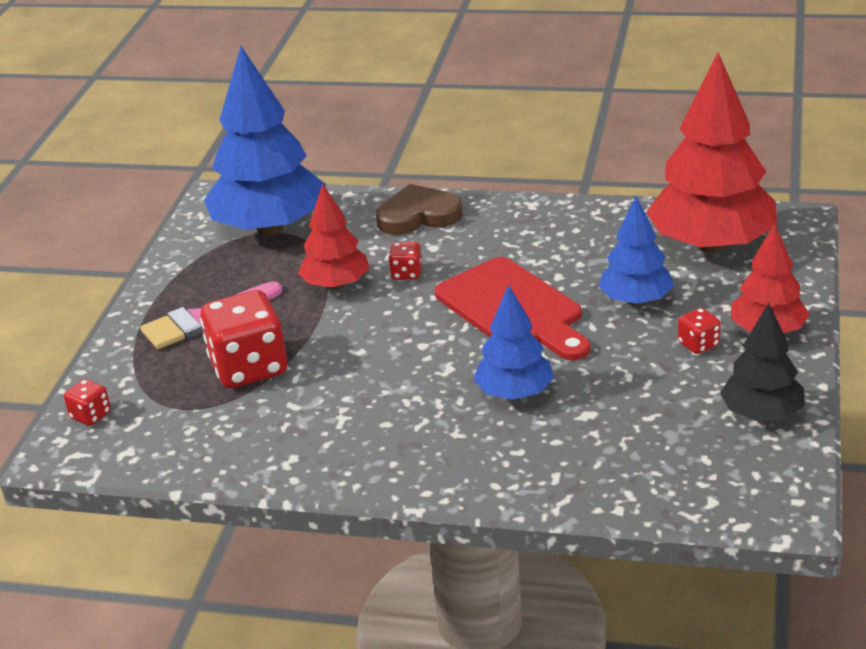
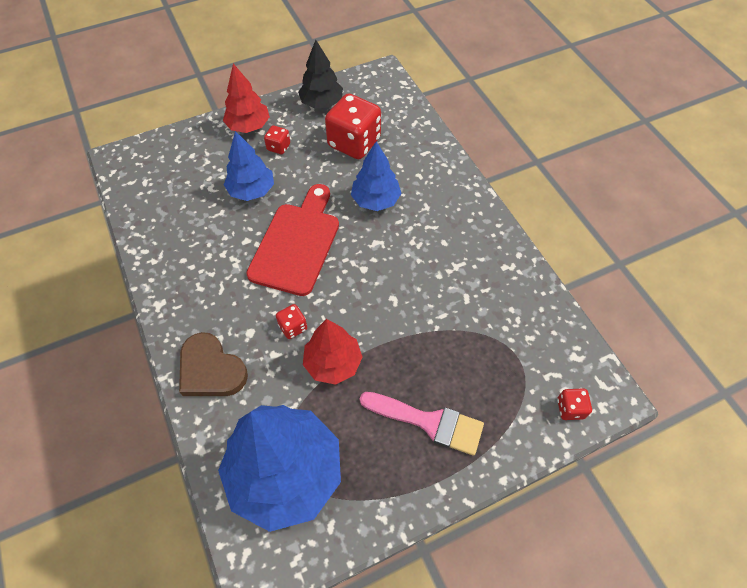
camera: 130 degrees left, 25 degrees up
red dice [200,290,287,388] -> red dice moved to [325,93,381,159]
red tree [646,53,777,253] -> none

